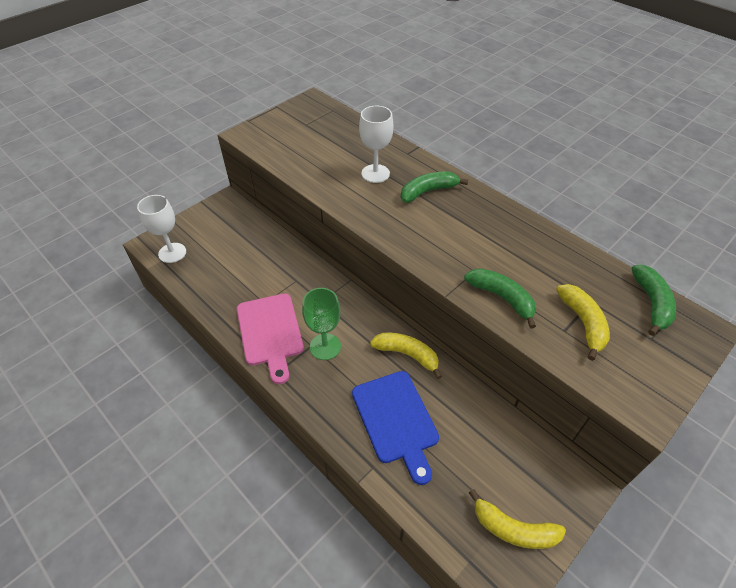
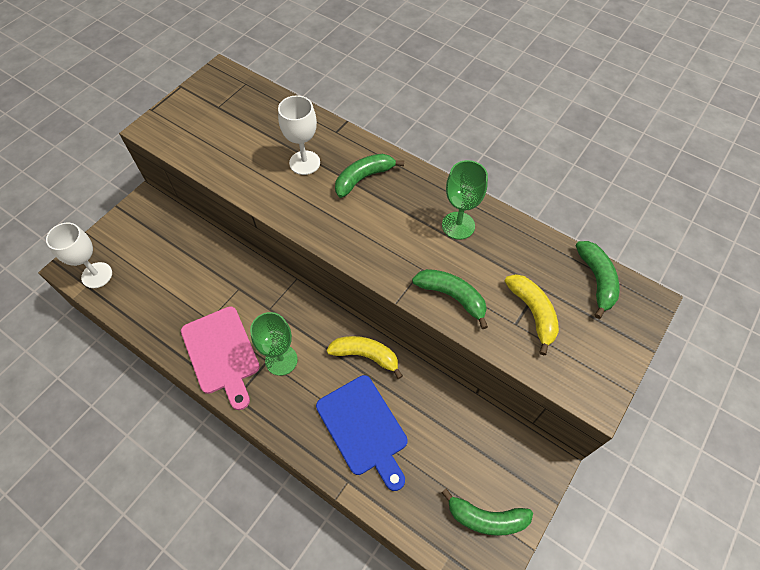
camera: 10 degrees left, 10 degrees up
yellow banana [469,489,566,549] -> green banana [442,488,533,536]
none -> green goblet [442,160,488,240]

